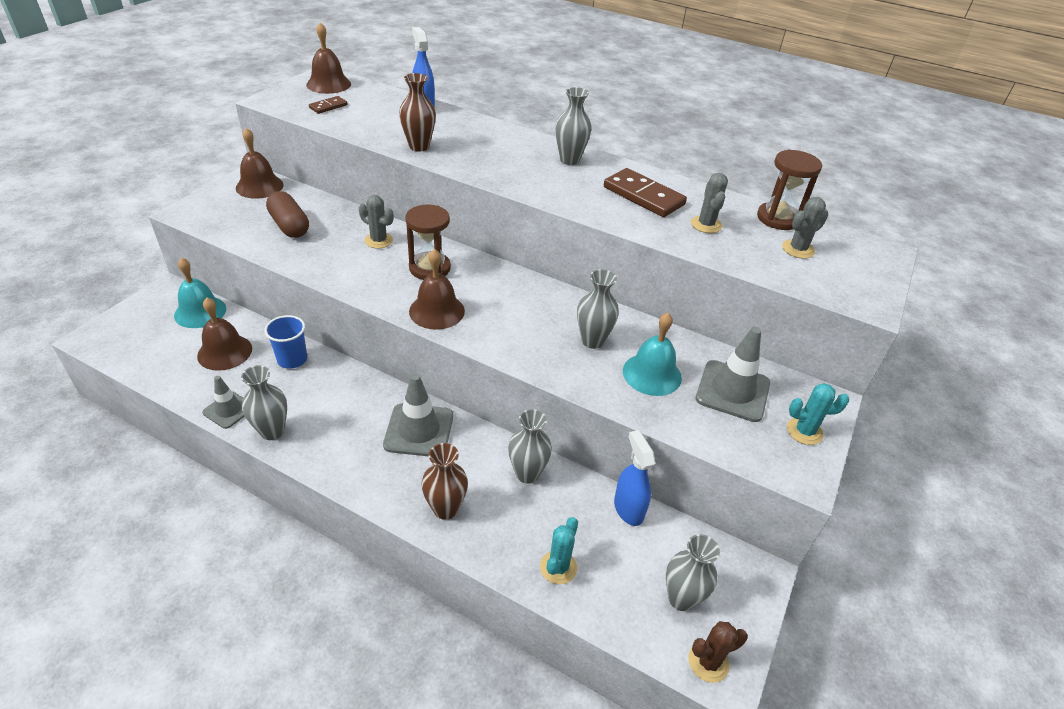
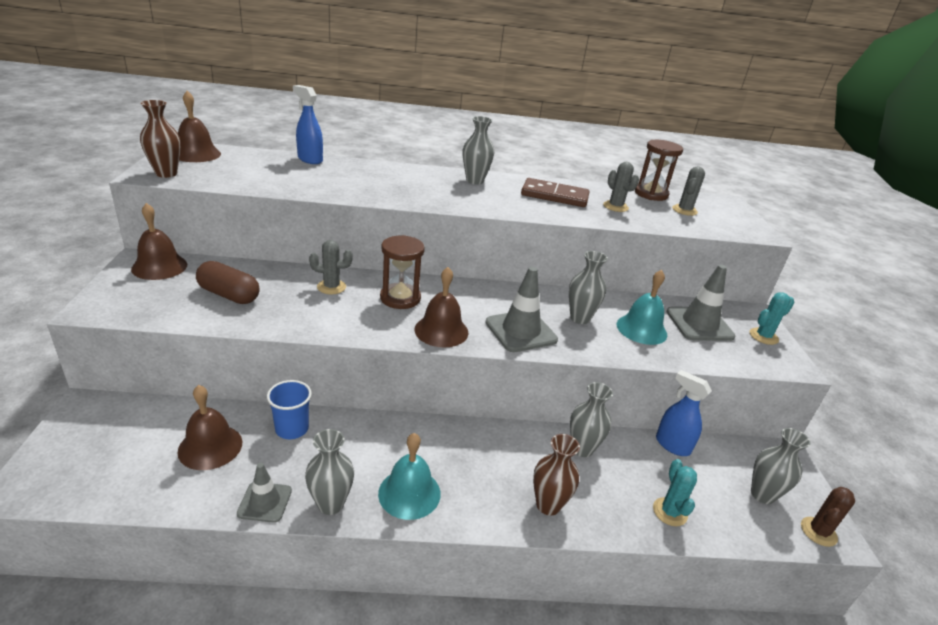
camera: 30 degrees left, 10 degrees down
turquoise bell [174,258,226,328] -> turquoise bell moved to [378,433,441,520]
brown domino [309,96,347,114] -> none
grey traffic cone [383,374,453,456] -> grey traffic cone moved to [485,267,558,352]
brown vase [399,73,436,152] -> brown vase moved to [140,100,181,178]

